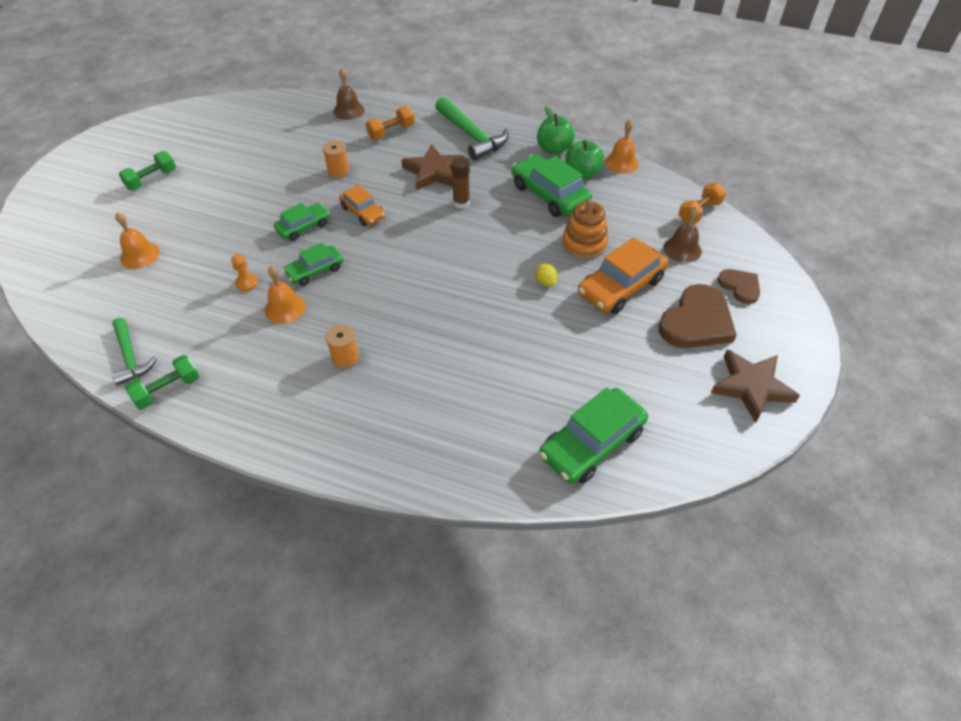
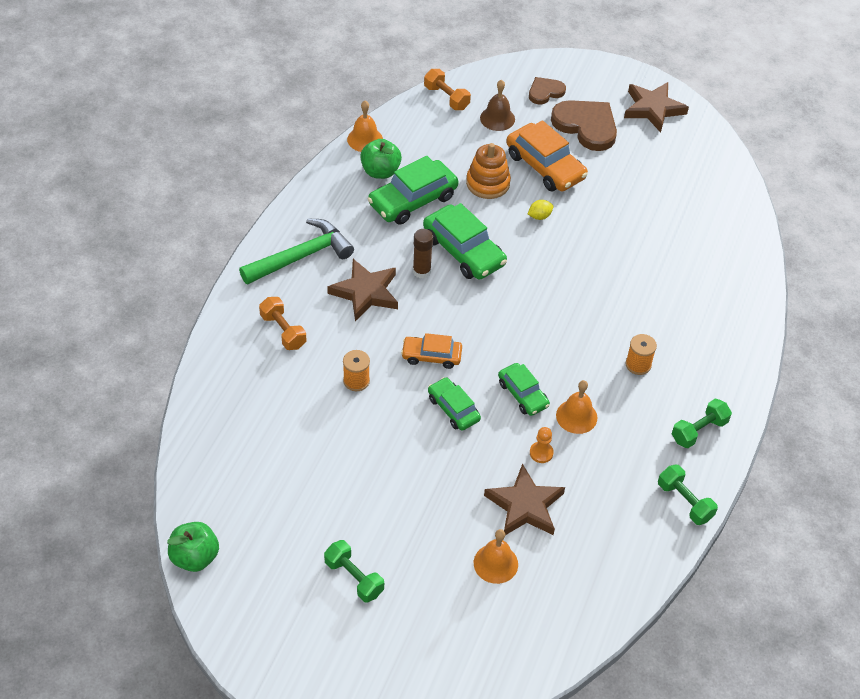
camera: 90 degrees left, 0 degrees up
green hammer [112,318,157,386] -> none
brown bell [333,68,365,120] -> none
orange car [339,185,385,226] -> orange car turned 135 degrees counterclockwise [401,333,462,369]
green apple [537,107,575,155] -> green apple moved to [167,522,219,572]
green car [539,388,648,484] -> green car moved to [423,203,507,280]
none -> brown star [484,464,565,535]
none -> green dumbbell [672,399,732,448]

